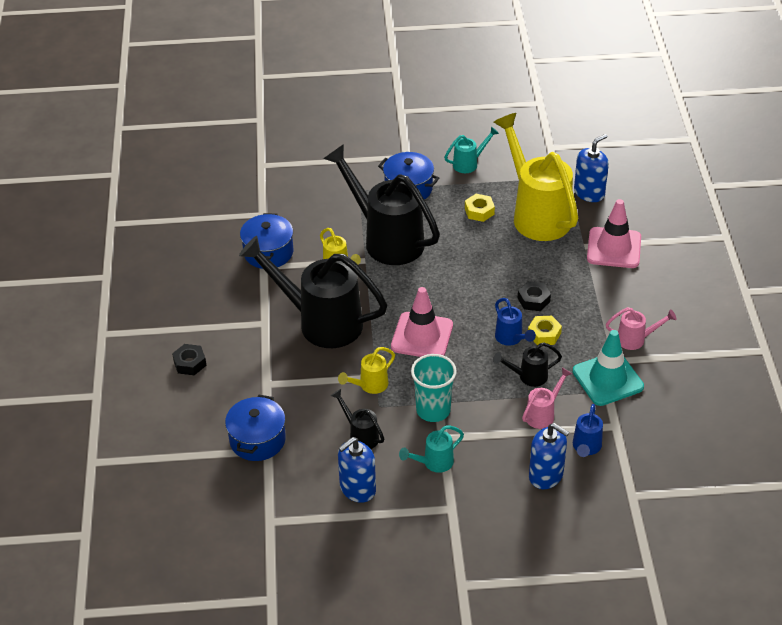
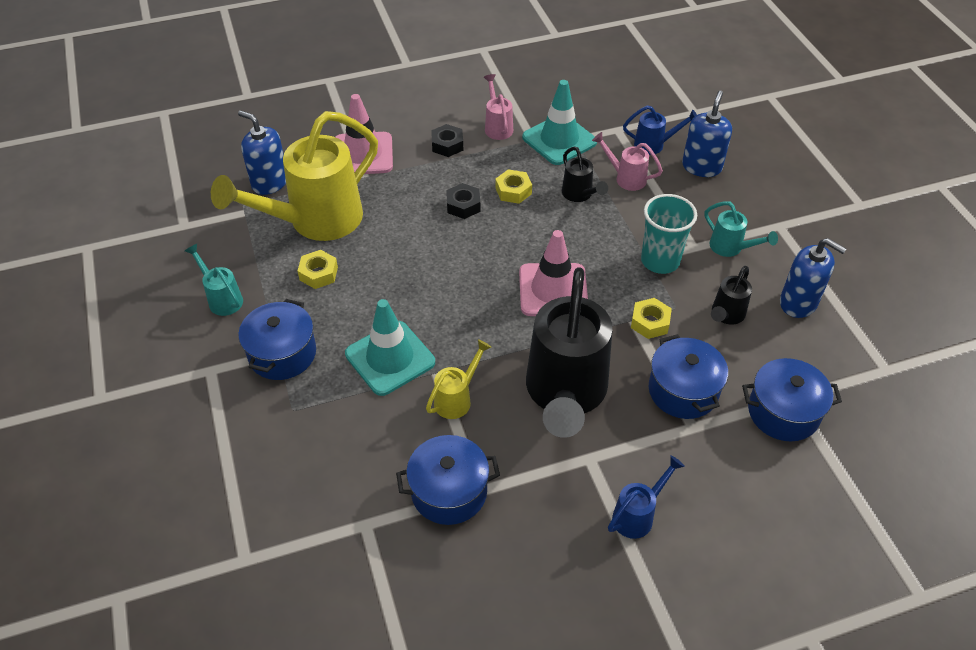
camera: 105 degrees left, 5 degrees up
black nut [172,344,207,375] -> black nut moved to [431,124,463,157]
black watering can [323,144,440,265] -> turquoise traffic cone [345,299,435,396]
yellow watering can [338,347,395,394] -> yellow nut [631,298,672,339]
blue watering can [495,298,536,346] -> blue watering can moved to [608,455,685,539]
none -> blue pot [649,334,728,419]

